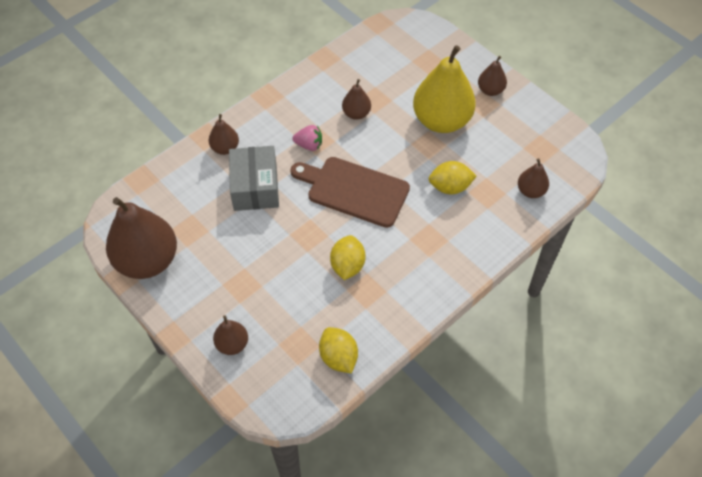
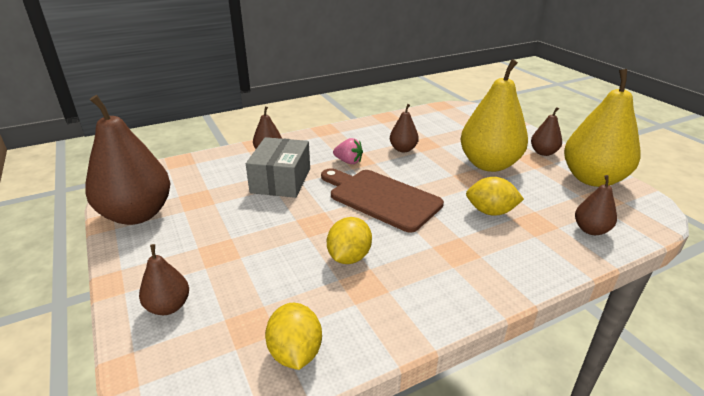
camera: 15 degrees right, 25 degrees down
none -> yellow pear [564,69,641,187]

